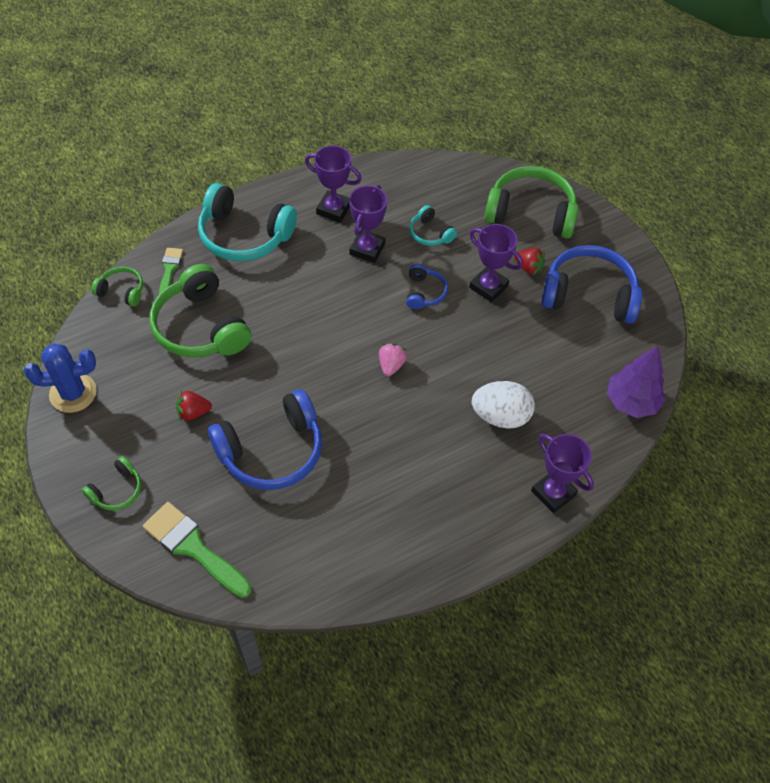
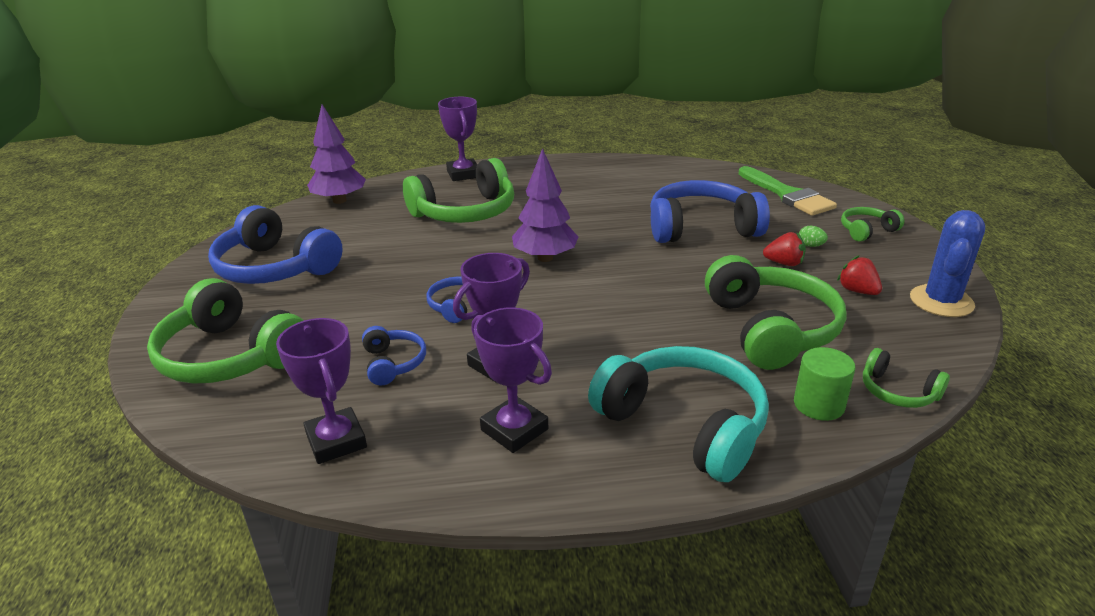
camera: 155 degrees left, 25 degrees down
blue cactus [24,343,97,413] -> blue cactus turned 75 degrees counterclockwise [910,210,985,317]
green brush [159,248,183,294] -> green cylinder [794,347,856,421]
pink strawberry [379,343,407,376] -> purple tree [512,148,578,262]
turquoise headphones [409,205,457,246] -> blue headphones [362,326,426,385]
purple trophy [469,224,523,302] -> purple trophy moved to [276,318,367,464]
white egg [472,381,535,429] -> green headphones [403,158,514,223]
red strawberry [514,248,545,275] -> red strawberry moved to [837,255,882,295]
none -> green egg [799,226,828,247]

